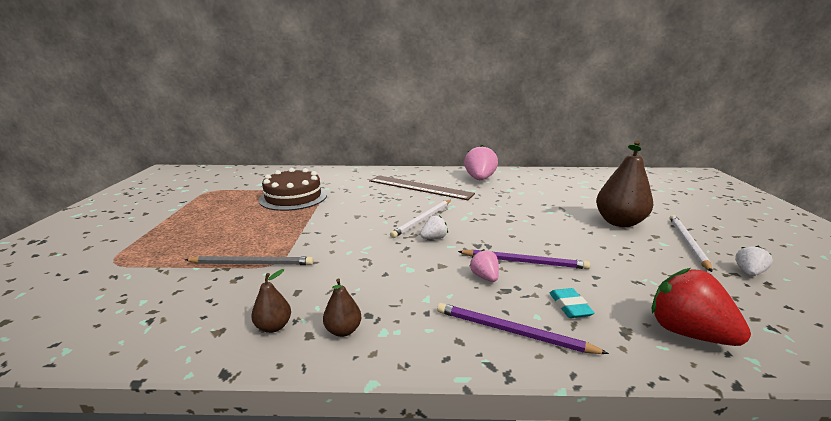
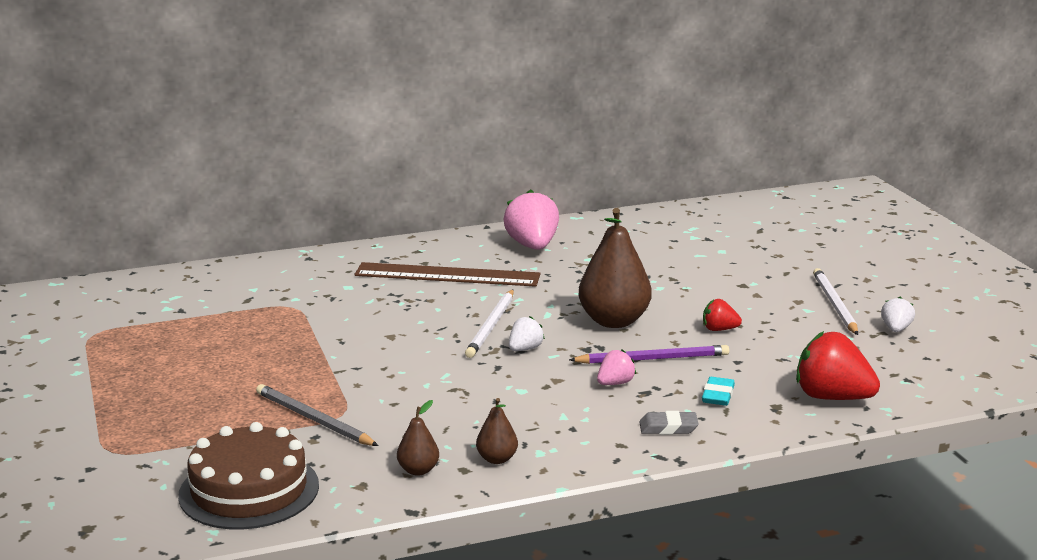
camera: 20 degrees left, 0 degrees up
grey pencil [185,256,313,265] -> grey pencil turned 120 degrees counterclockwise [256,384,378,446]
brown cake [259,168,327,211] -> brown cake moved to [178,422,319,529]
purple pencil [437,303,609,354] -> grey eraser [639,411,699,435]
pink strawberry [470,249,499,282] -> pink strawberry turned 90 degrees clockwise [597,350,636,385]
turquoise eraser [550,288,595,318] -> turquoise eraser turned 45 degrees clockwise [702,377,735,406]
brown pear [596,140,653,227] -> brown pear moved to [579,208,652,328]
none -> red strawberry [703,299,742,331]

